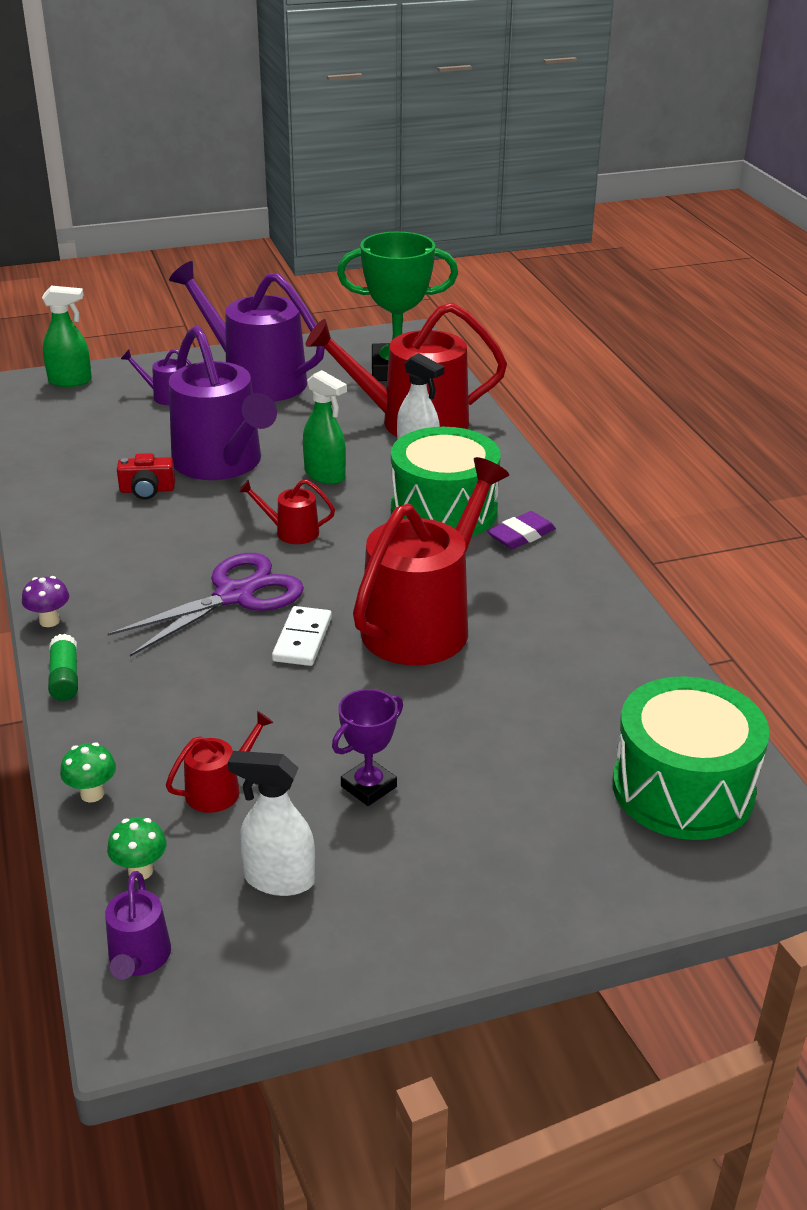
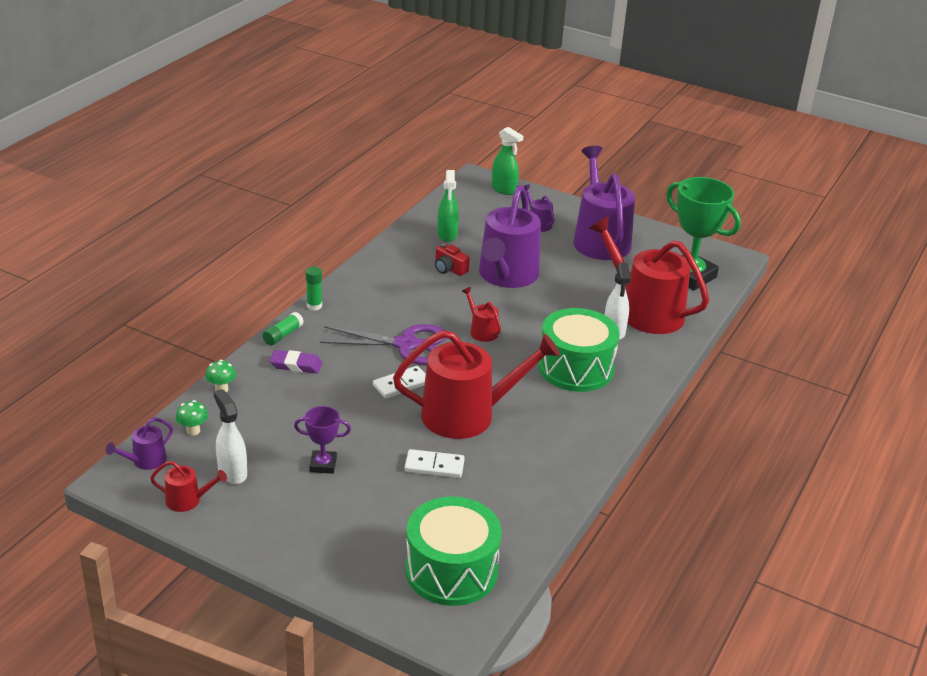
camera: 45 degrees right, 0 degrees up
purple mushroom [22,576,69,627] -> green glue stick [306,267,322,311]
red watering can [166,711,274,813] -> red watering can moved to [150,461,227,512]
green spray bottle [303,370,347,484] -> green spray bottle moved to [437,170,459,242]
purple eraser [487,511,556,549] -> purple eraser moved to [270,350,322,373]
none -> white domino [404,449,465,478]

